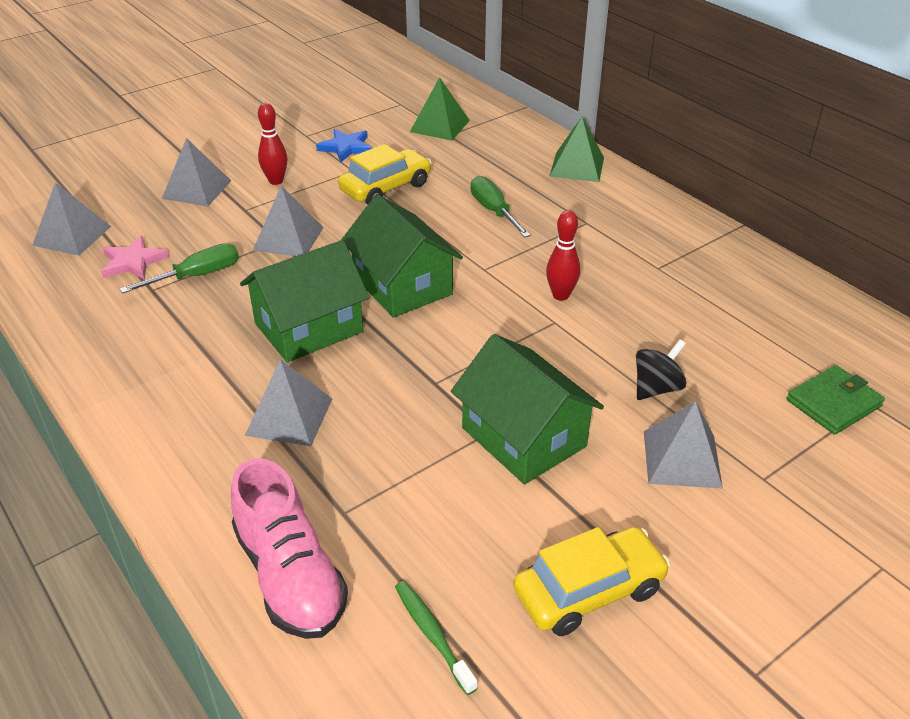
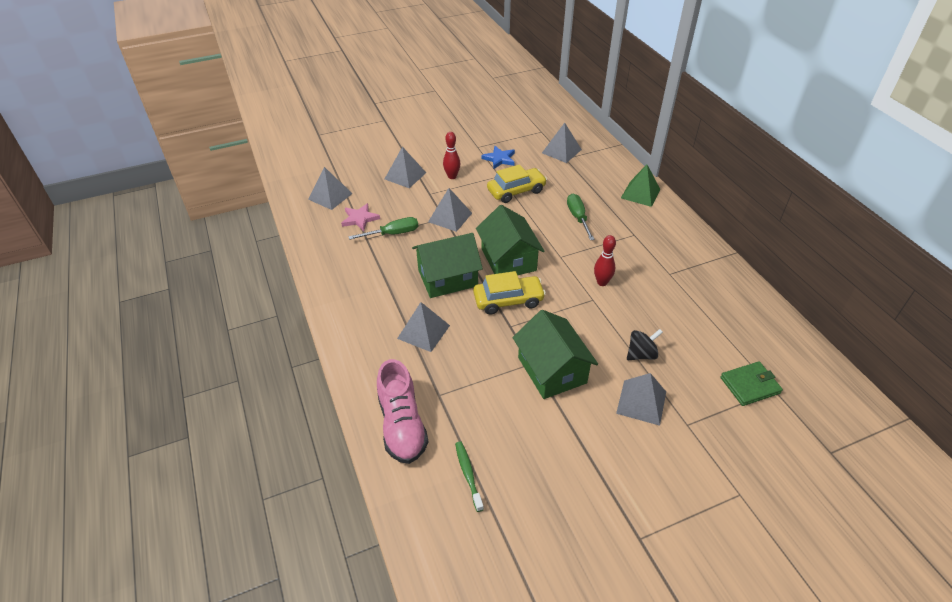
camera: 15 degrees right, 5 degrees up
green pyramid [410,77,470,141] -> grey pyramid [542,123,582,163]
yellow car [513,527,670,636] -> yellow car moved to [473,271,546,314]

